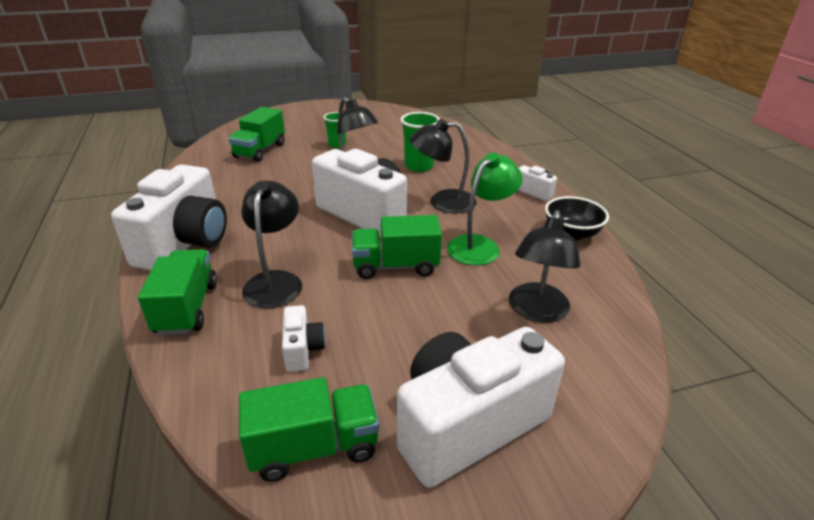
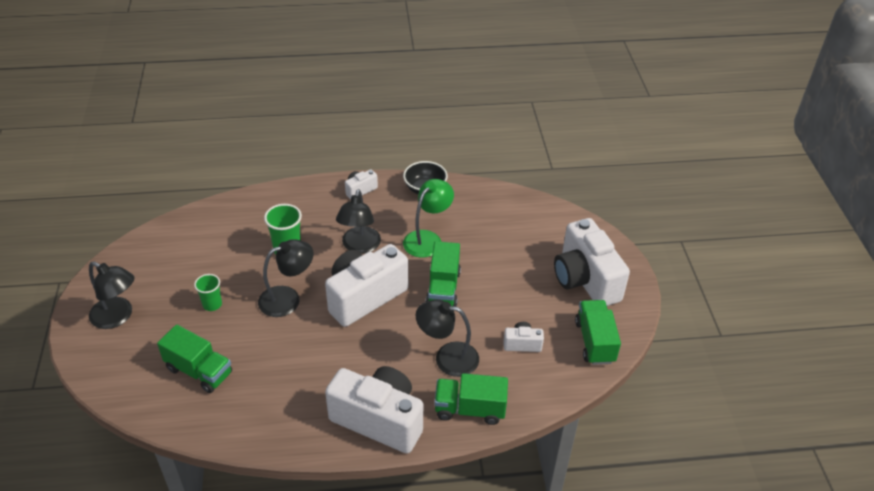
camera: 80 degrees left, 10 degrees up
green lamp [447,152,522,265] -> green lamp turned 75 degrees clockwise [403,179,454,258]
black lamp [509,210,581,323] -> black lamp moved to [89,262,135,329]

